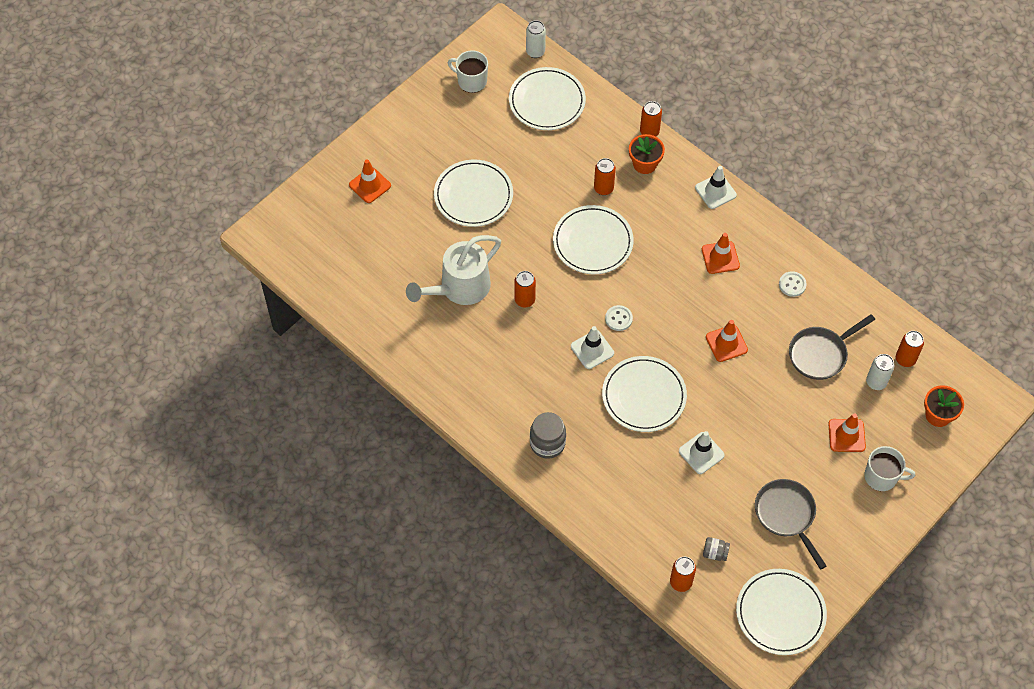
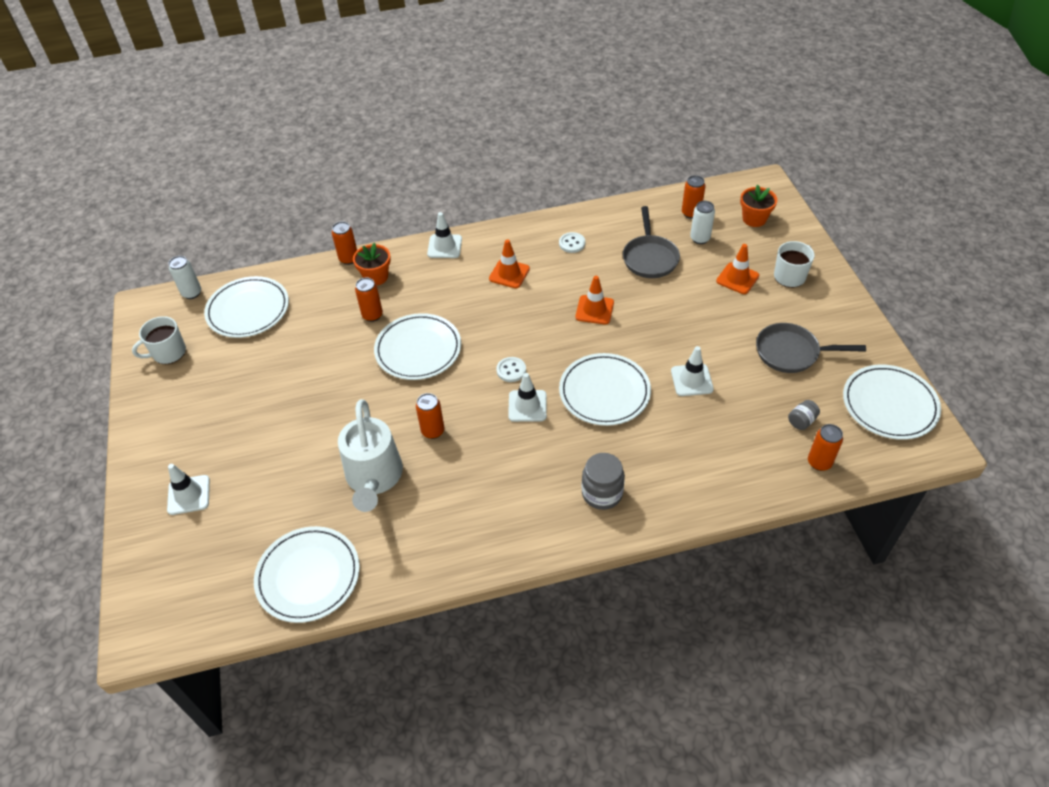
camera: 55 degrees left, 10 degrees down
orange traffic cone [349,160,391,203] -> white traffic cone [167,464,210,515]
white plate [434,160,513,227] -> white plate moved to [254,526,360,623]

